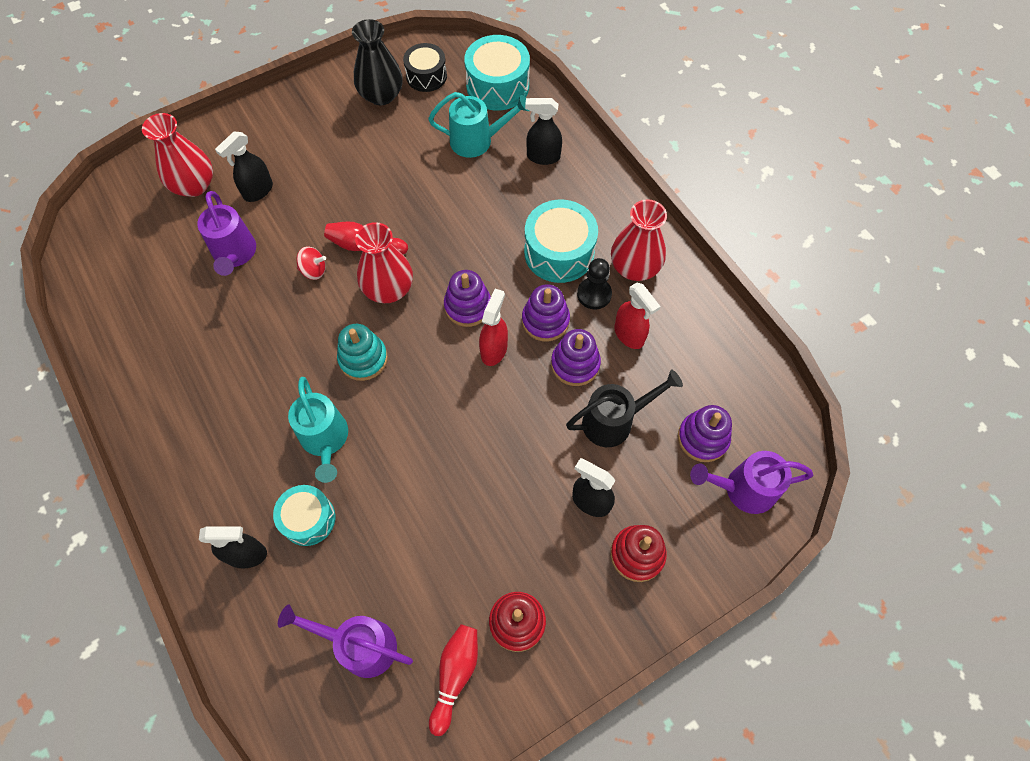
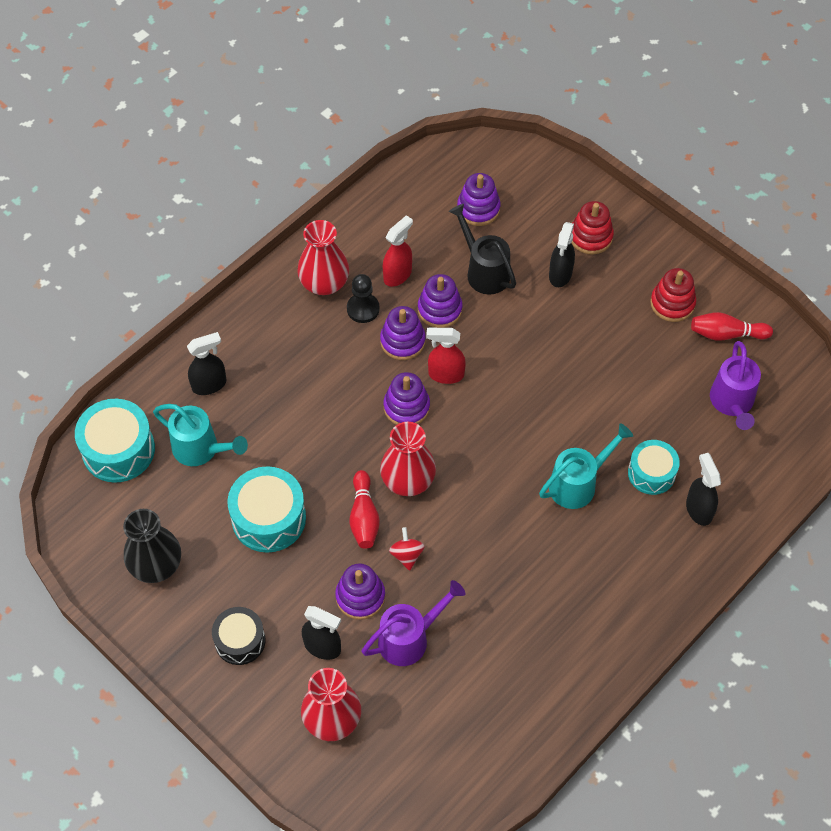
camera: 105 degrees left, 5 degrees down
turquoise stacking toy [337,324,388,381] -> none
black drum [403,43,447,92] -> black drum moved to [212,607,265,665]
turquoise watering can [428,92,529,158] -> turquoise watering can turned 135 degrees clockwise [153,404,248,466]
turquoise drum [524,200,598,283] -> turquoise drum moved to [228,466,306,553]
black spray bottle [525,98,562,165] -> black spray bottle turned 105 degrees counterclockwise [187,332,226,395]
purple watering can [690,451,813,514] -> none
none -> purple stacking toy [335,563,385,620]

